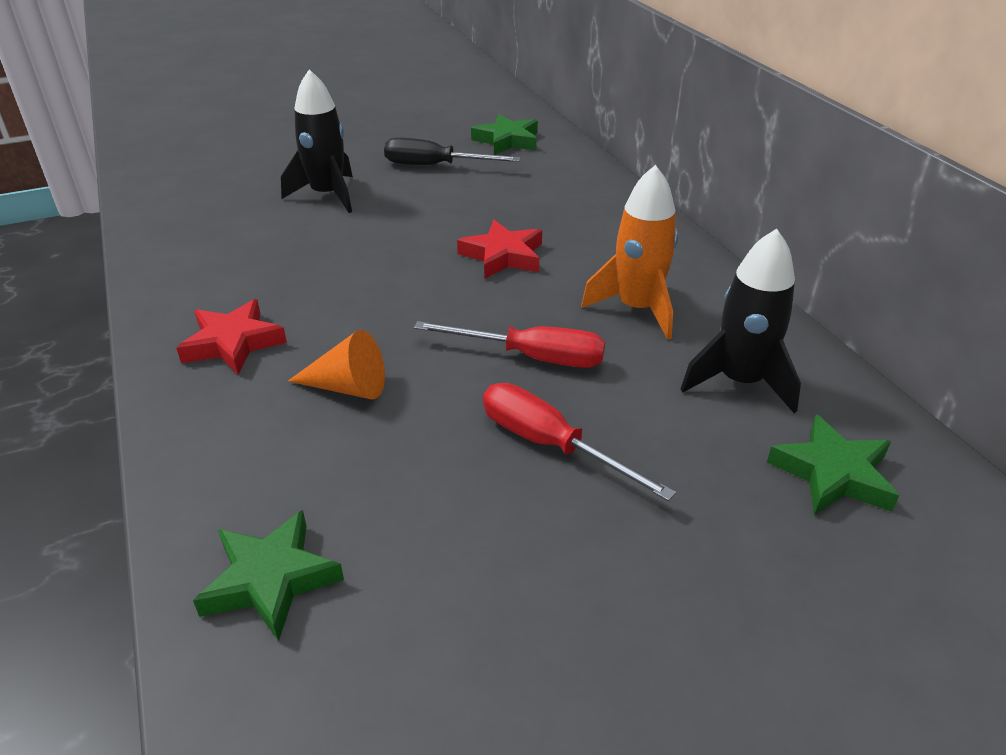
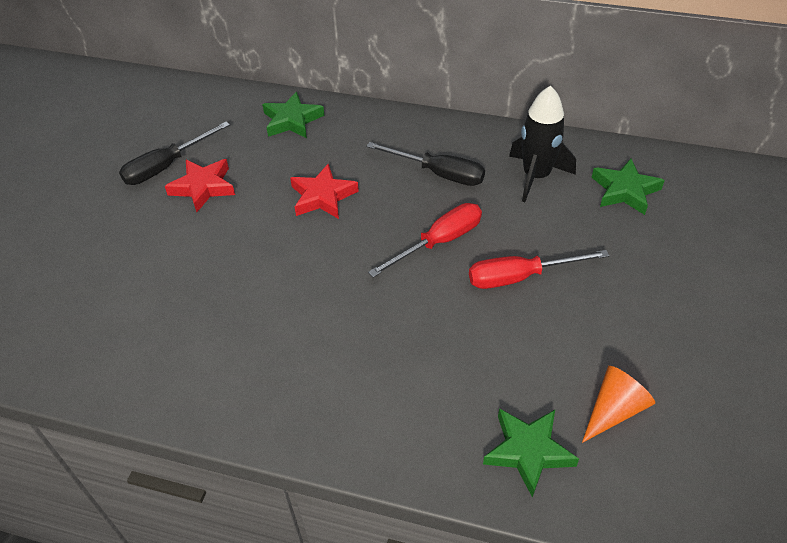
camera: 50 degrees left, 10 degrees up
red star [176,299,287,375] -> red star moved to [165,159,235,212]
black rocket [281,69,353,213] -> none
orange cone [288,330,385,399] -> orange cone moved to [582,366,655,443]
green star [471,114,538,155] -> green star moved to [262,92,325,138]
orange rocket [581,165,678,340] -> black screwdriver [366,142,485,186]

